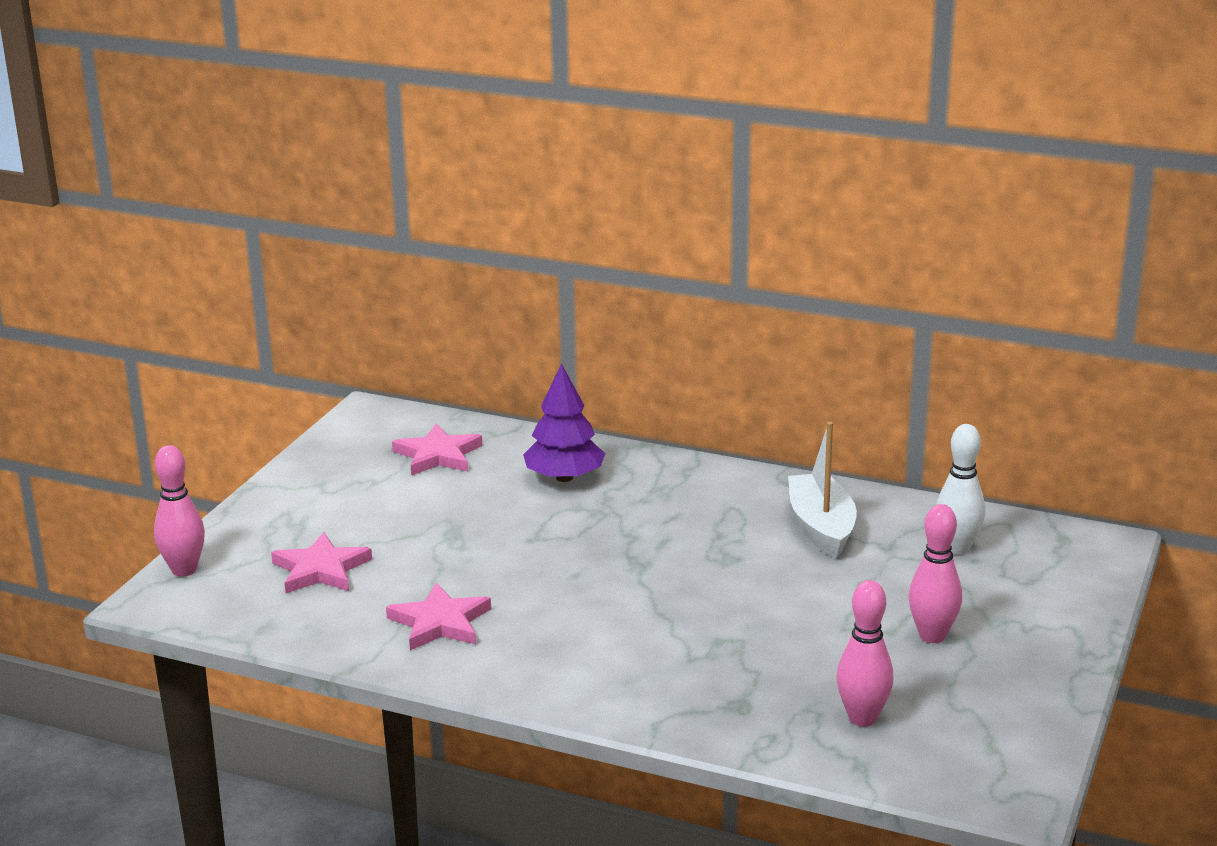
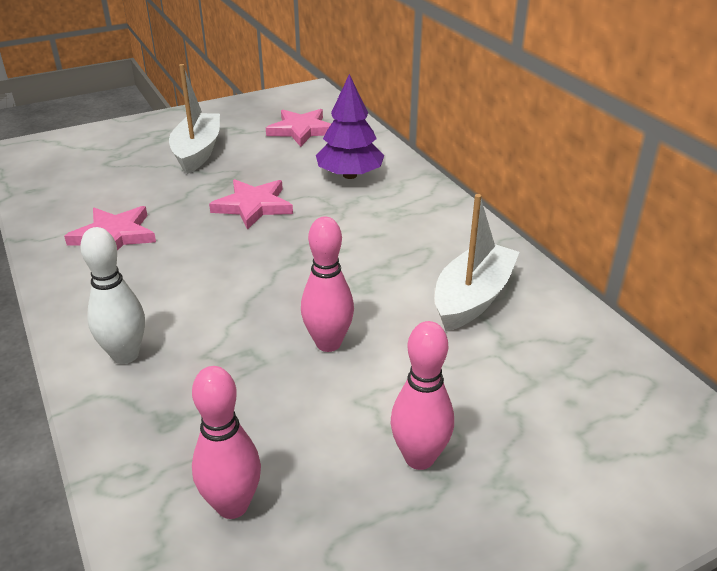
camera: 40 degrees right, 10 degrees up
pink bowling pin [154,445,205,577] -> pink bowling pin moved to [301,216,354,352]
pink star [271,532,372,593] -> pink star moved to [209,179,293,230]
white bowling pin [936,424,985,555] -> white bowling pin moved to [80,227,145,364]
none -> white boat [169,64,220,174]

